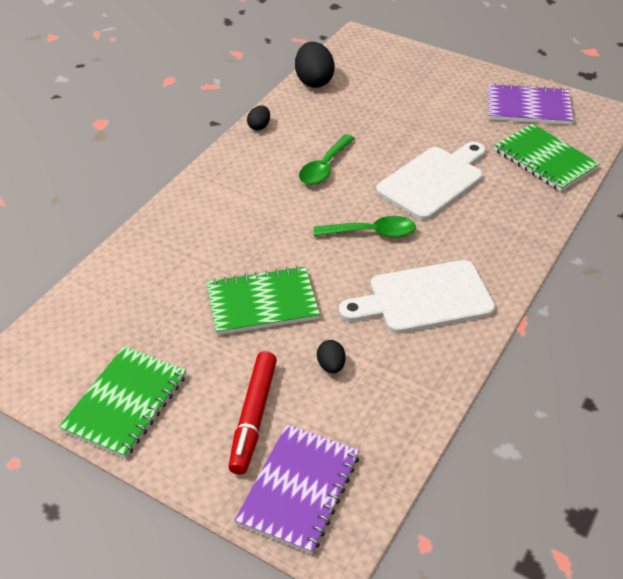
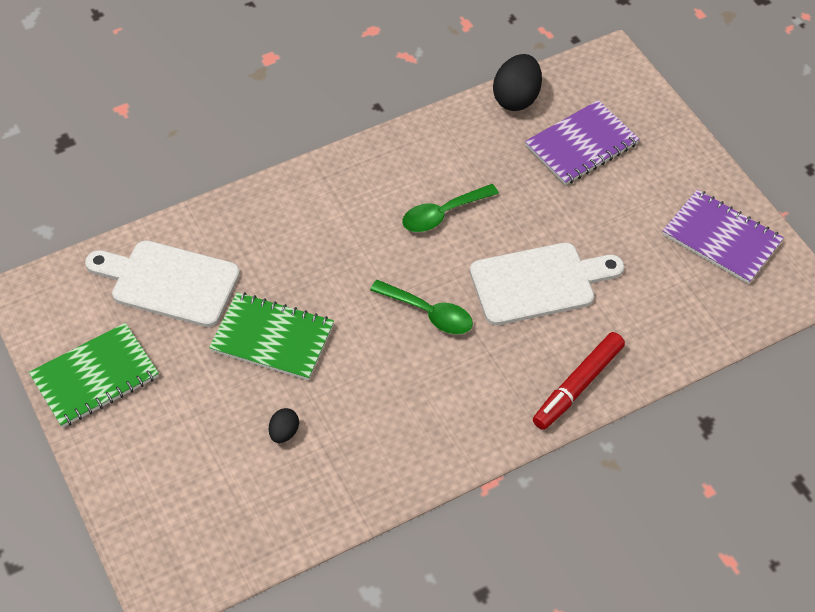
camera: 30 degrees right, 10 degrees up
red marker [228,351,277,475] -> red marker moved to [533,332,625,430]
purple notebook [234,424,360,554] -> purple notebook moved to [525,100,640,185]
black egg [247,105,270,131] -> none
white cutting board [339,260,495,334] -> white cutting board moved to [85,240,240,327]
green notebook [494,124,600,192] -> none

